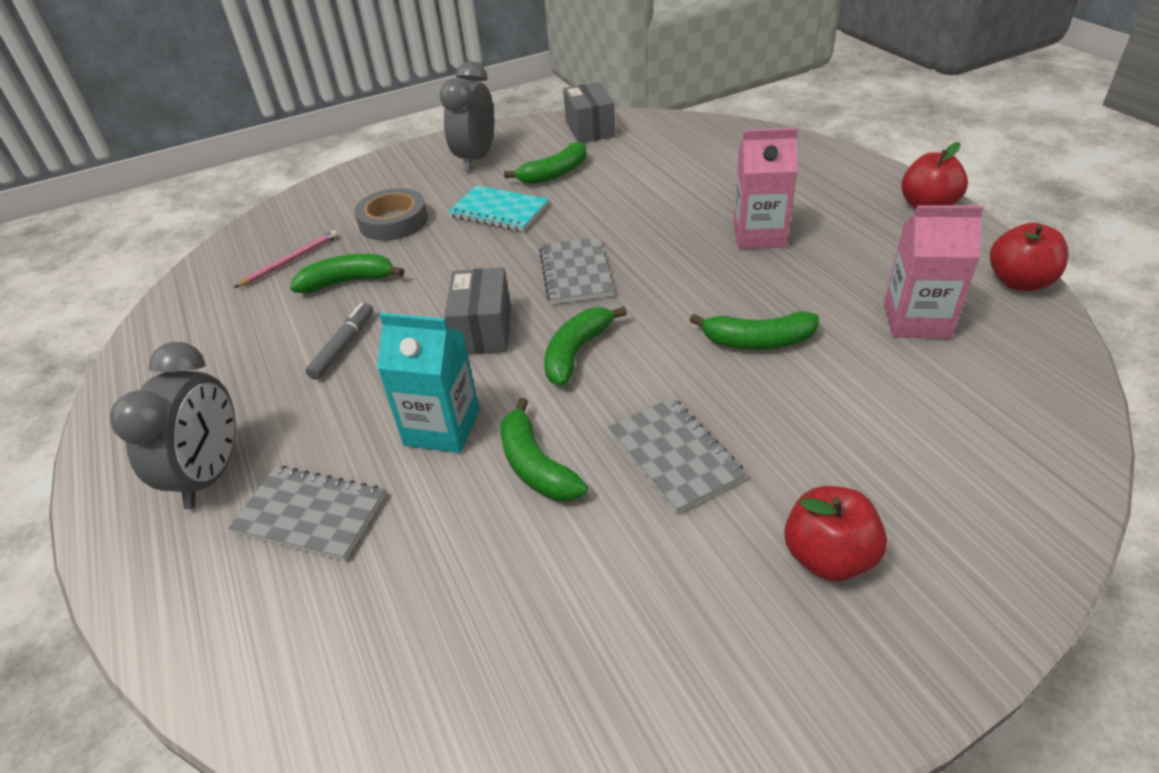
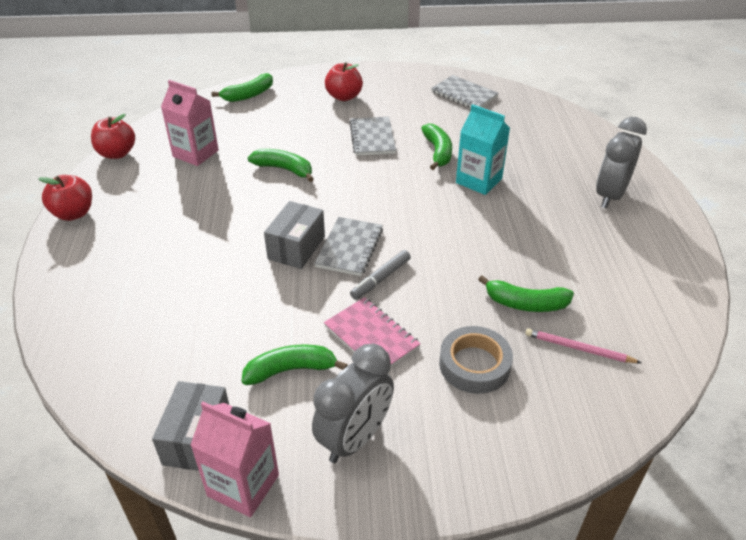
camera: 160 degrees left, 0 degrees up
grey notebook [228,465,385,561] -> grey notebook moved to [431,75,499,108]
pink pencil [234,230,339,288] -> pink pencil turned 45 degrees clockwise [525,328,641,363]
grey marker [305,303,373,380] -> grey marker moved to [350,250,411,300]
grey box [444,267,511,354] -> grey box moved to [264,201,325,269]
turquoise notebook [448,185,549,232] -> pink notebook [324,297,421,368]
green banana [544,307,627,386] -> green banana moved to [211,73,273,102]
pink carton [733,128,798,249] -> pink carton moved to [190,402,279,517]

